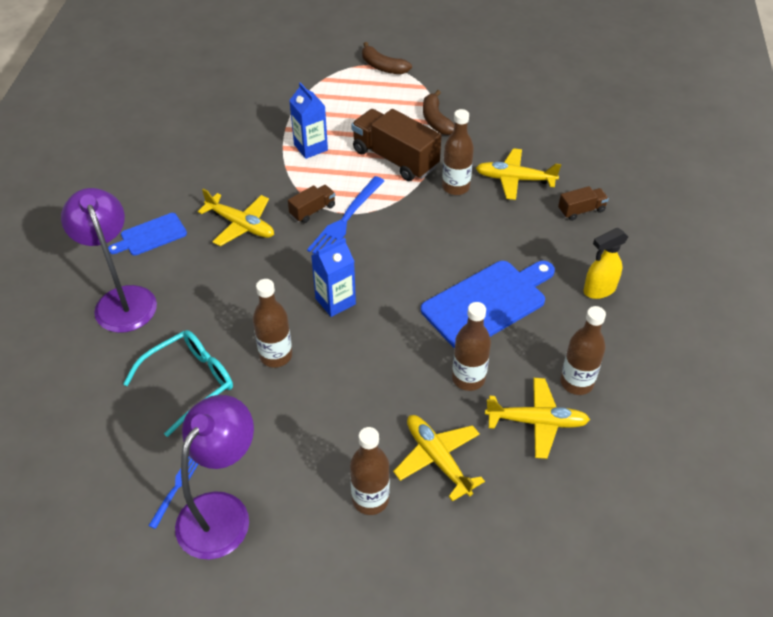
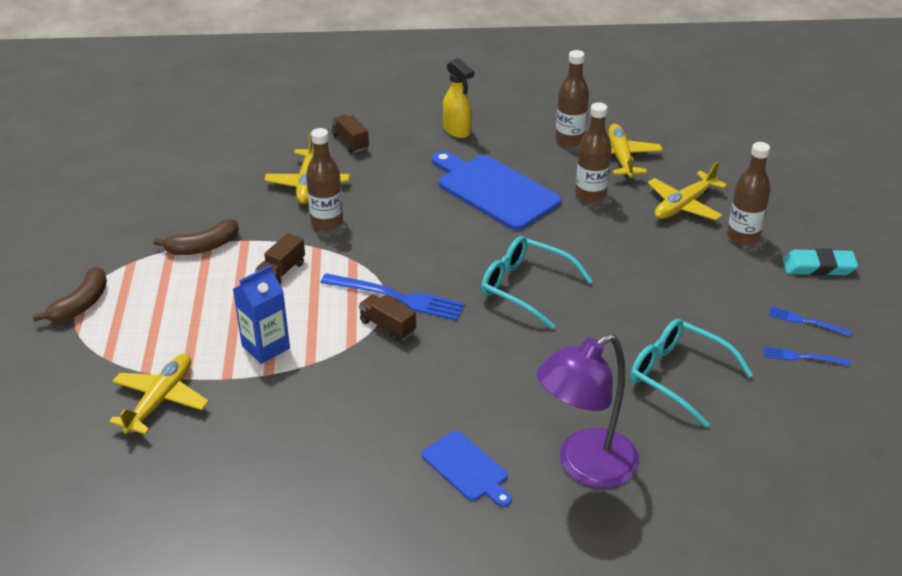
camera: 100 degrees left, 10 degrees down
purple lamp [175,395,254,560] -> blue fork [768,306,852,336]
yellow plane [198,189,274,246] -> yellow plane moved to [109,354,209,435]
brown bottle [253,279,292,368] -> none
blue carton [311,238,356,317] -> turquoise glasses [481,236,593,329]
brown truck [351,109,441,181] -> brown truck [255,233,305,284], size x0.50
none -> turquoise eraser [783,248,858,276]

